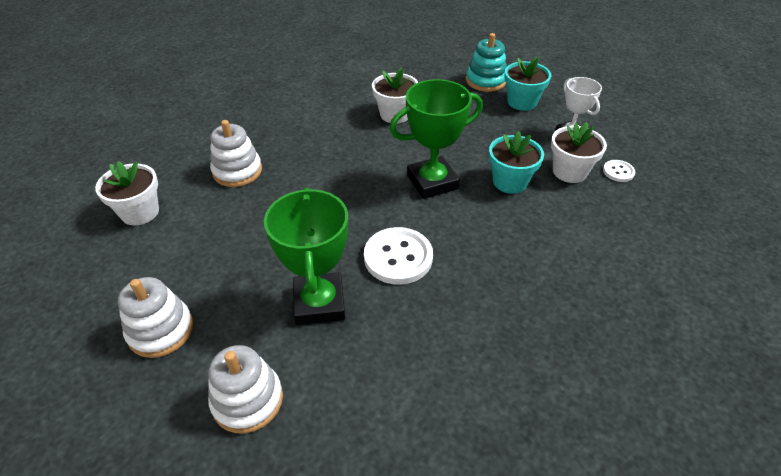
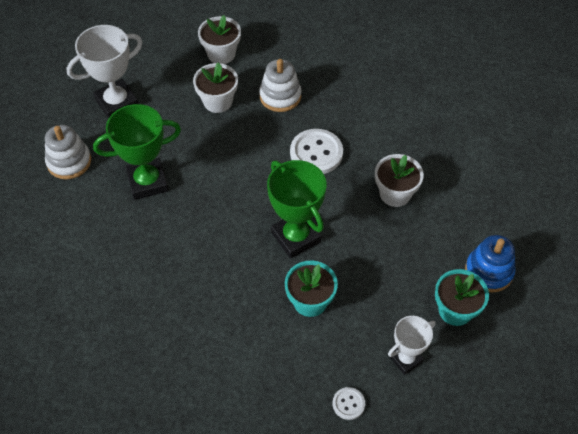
camera: 80 degrees right, 10 degrees up
white stacking toy [118,277,193,358] -> white trophy [66,25,142,119]
white button [364,227,433,285] -> white button moved to [290,129,343,174]
turquoise stacking toy [466,33,507,92] -> blue stacking toy [465,235,516,293]
white flower pot [551,122,607,183] -> white flower pot moved to [193,62,238,113]

